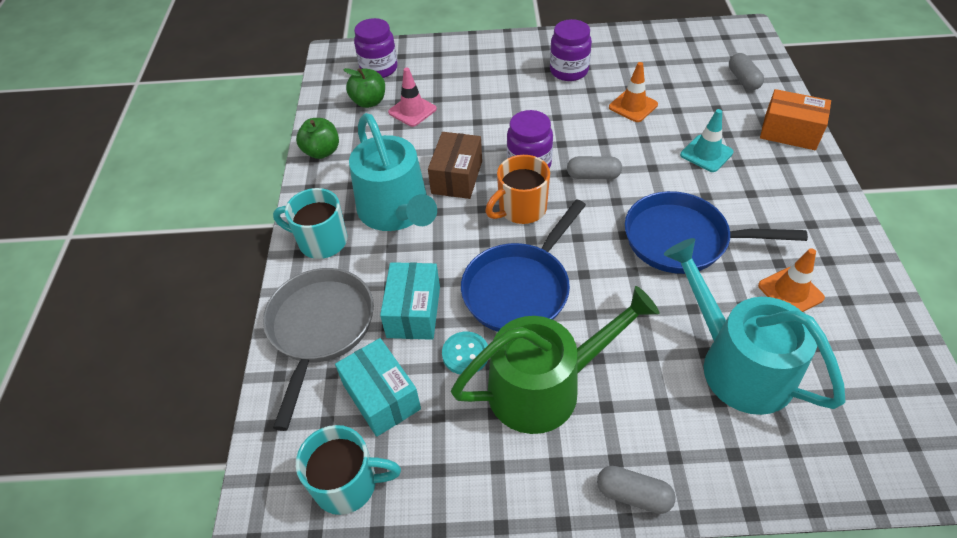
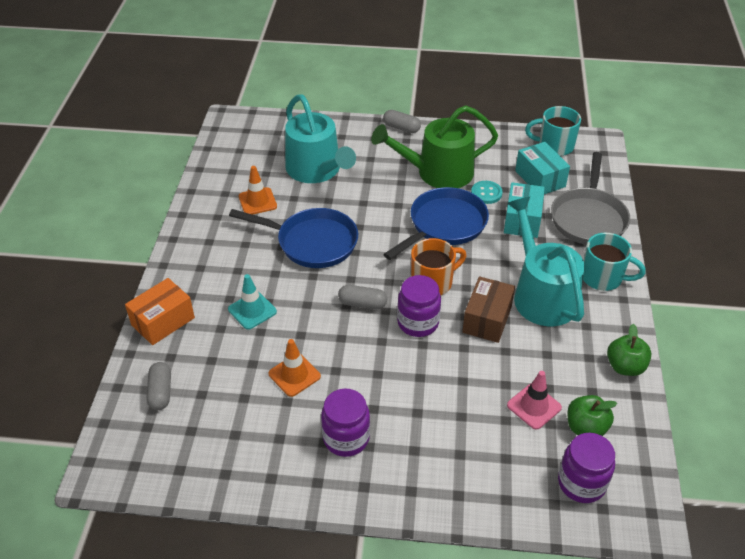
camera: 175 degrees left, 5 degrees down
orange box [760,89,831,150] -> orange box turned 75 degrees counterclockwise [125,278,195,345]

